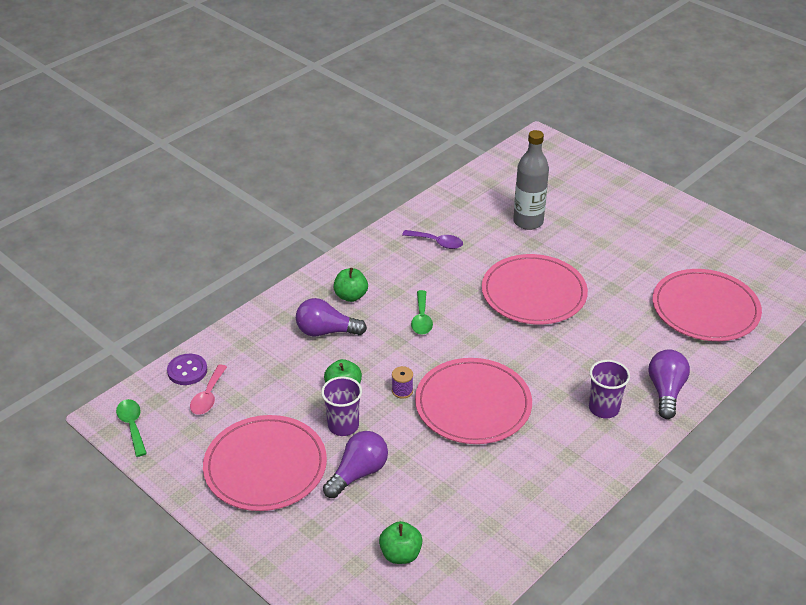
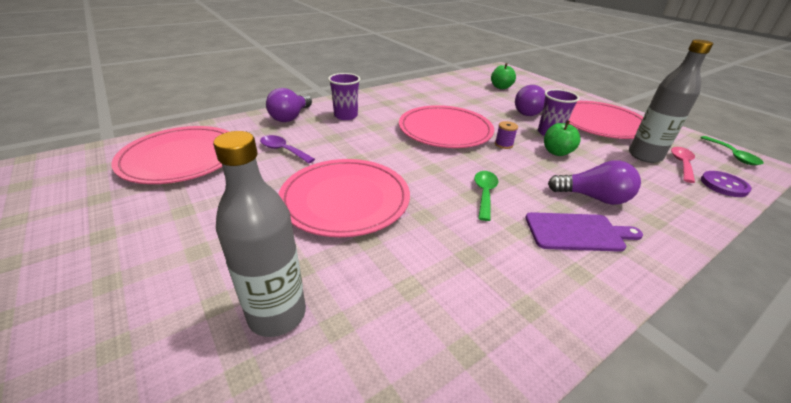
camera: 170 degrees left, 5 degrees down
green apple [334,268,368,302] -> purple cutting board [525,212,643,252]
purple spoon [402,230,463,249] -> purple spoon moved to [260,135,315,163]
none -> grey bottle [629,39,713,163]

